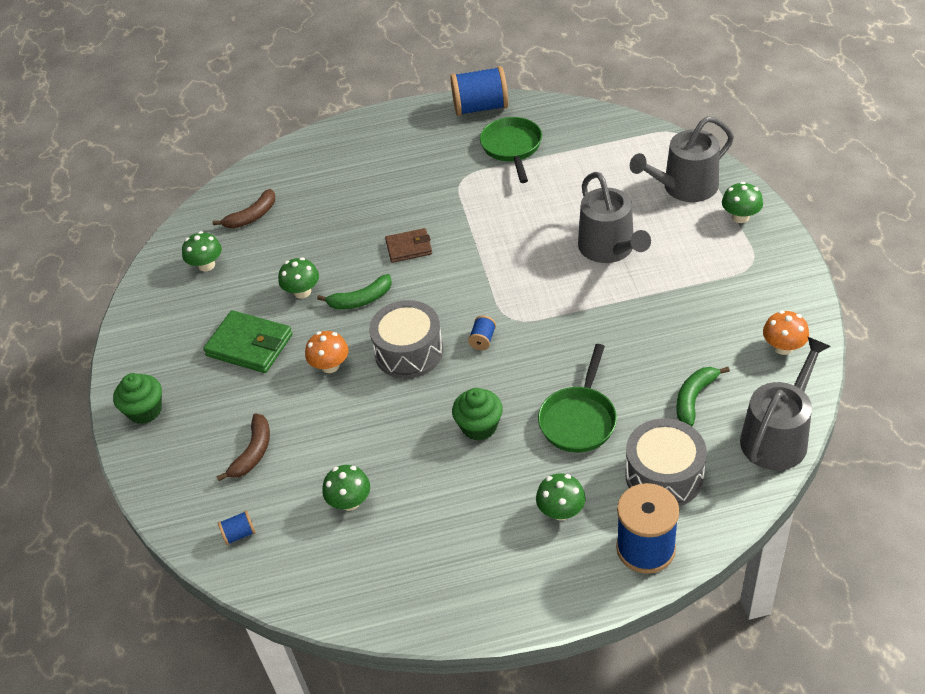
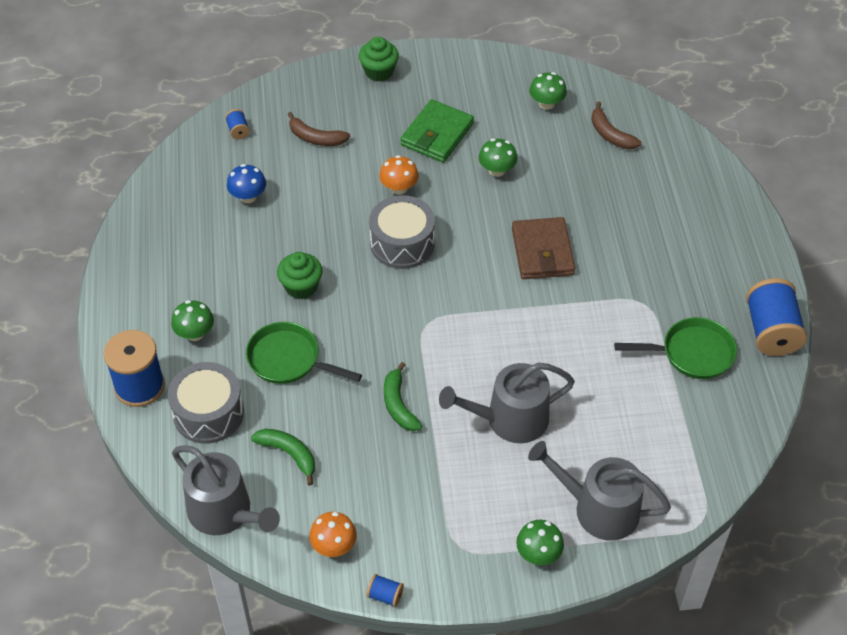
camera: 90 degrees right, 5 degrees up
green banana [317,274,392,309] -> green banana moved to [384,362,422,431]
green mushroom [322,465,370,511] -> blue mushroom [227,164,266,203]
brown wallet [385,228,432,263] -> brown wallet [512,217,575,279], size x1.59
blue spool [468,316,496,350] -> blue spool moved to [367,574,404,607]
grey watering can [630,116,734,202] -> grey watering can turned 45 degrees counterclockwise [528,441,671,541]

